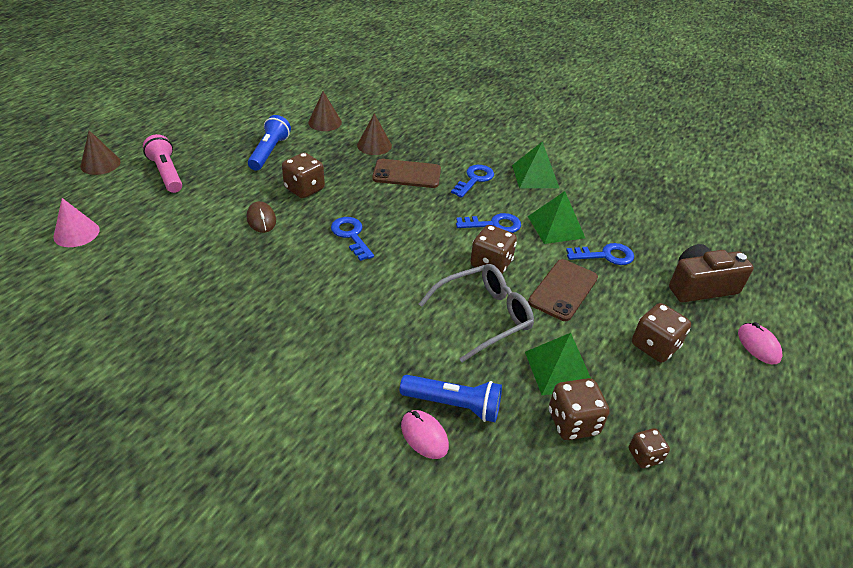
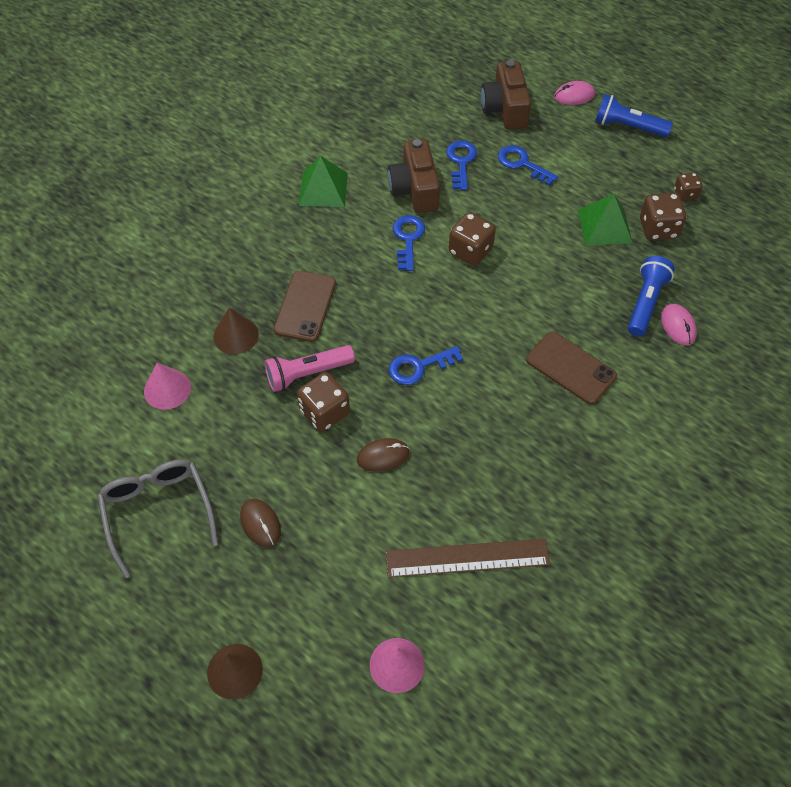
camera: 80 degrees left, 15 degrees up
pink flashlight [143,134,182,193] -> pink flashlight moved to [265,345,355,392]
blue flashlight [248,115,291,171] -> blue flashlight moved to [595,94,673,137]
brown cone [308,91,342,131] -> pink cone [144,363,191,410]
pink mouse [401,410,449,459] -> pink mouse turned 75 degrees counterclockwise [661,304,697,345]
grey glasses [419,264,534,363] -> grey glasses moved to [97,460,219,578]
blue key [451,165,494,198] -> blue key moved to [498,145,558,186]
green pyramid [528,191,585,244] -> brown camera [388,139,440,213]
brown phone [528,259,598,321] -> brown phone moved to [526,332,617,404]
brown dice [632,303,691,362] -> none
none -> brown mouse [240,499,281,547]
none -> brown ruler [386,539,550,578]

